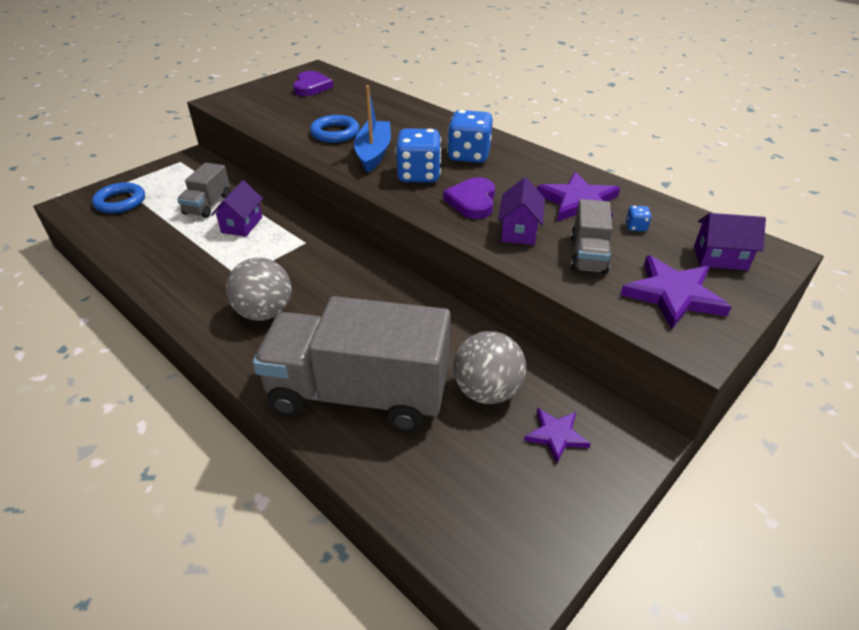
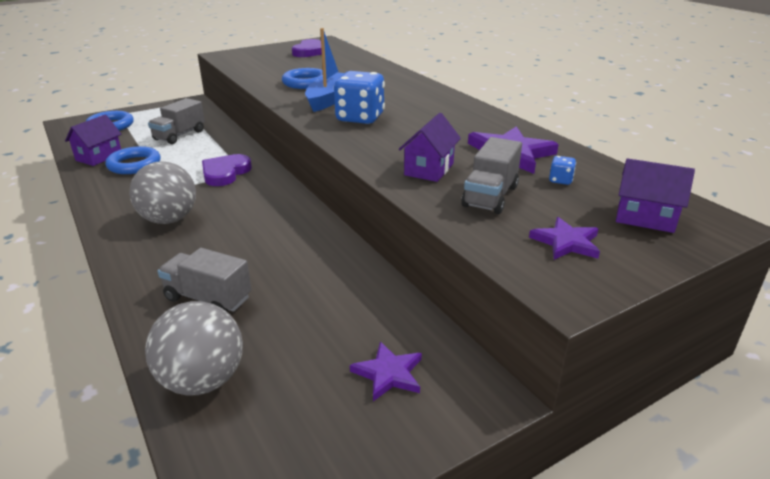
camera: 15 degrees right, 10 degrees down
purple house [211,180,263,237] -> purple house moved to [65,115,122,166]
grey truck [253,296,451,432] -> grey truck [158,248,251,312], size x0.47
purple heart [443,177,495,219] -> purple heart moved to [202,154,252,186]
blue dice [447,110,493,163] -> none
grey ball [453,331,526,404] -> grey ball moved to [145,301,243,395]
purple star [620,255,731,330] -> purple star [529,217,600,260], size x0.59
none -> blue ring [105,146,161,174]

